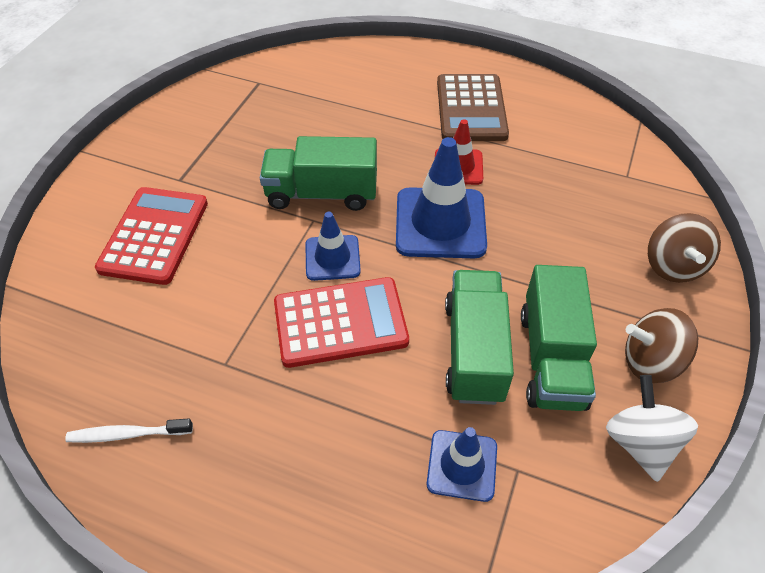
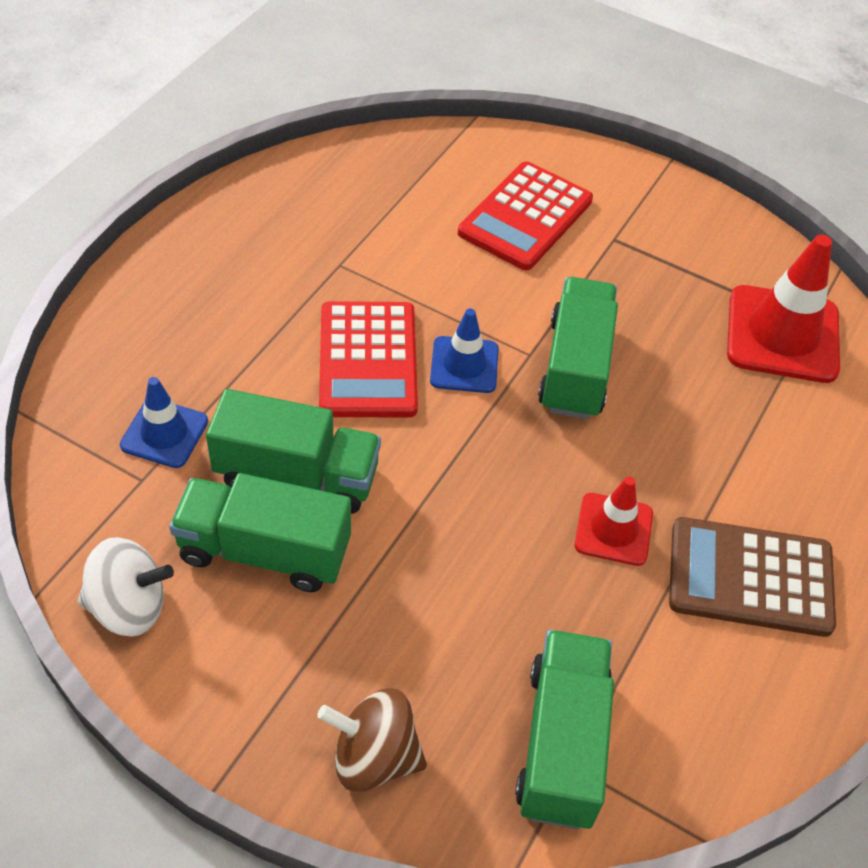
camera: 95 degrees right, 0 degrees up
white toothbrush [65,418,193,443] -> none
red calculator [95,187,208,285] -> red calculator turned 105 degrees clockwise [458,161,593,270]
blue traffic cone [396,137,487,258] -> none
brown spinning top [625,308,698,383] -> none
none -> green truck [515,630,614,830]
none -> red traffic cone [727,234,840,383]

